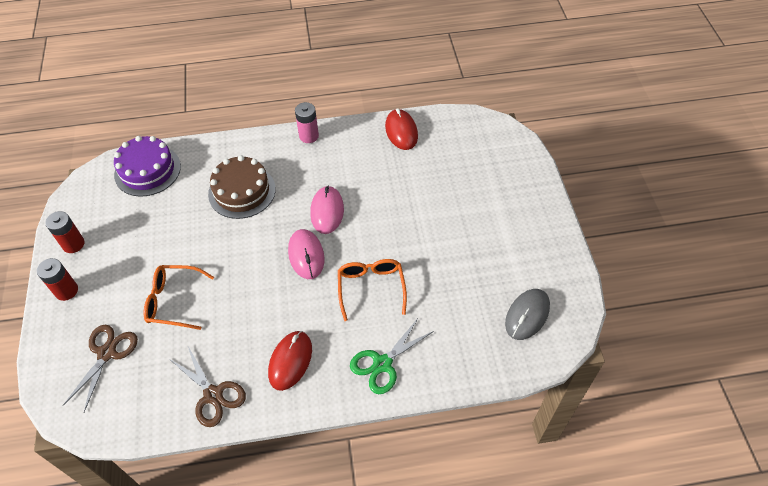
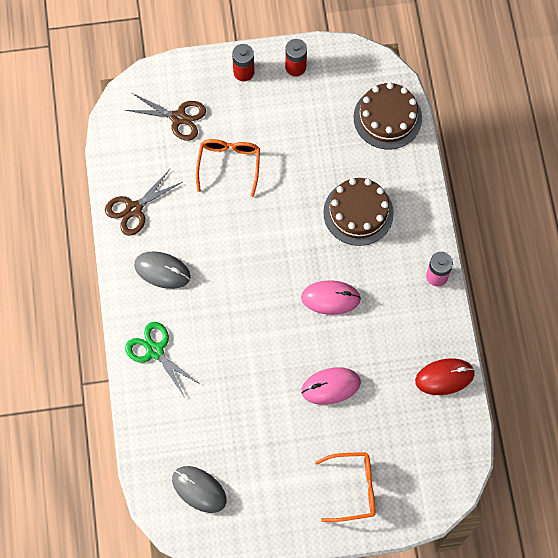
camera: 90 degrees right, 15 degrees up
purple cake [114,136,181,197] -> brown cake [354,82,422,149]
red mouse [268,331,312,391] -> grey mouse [134,251,191,289]
pink mouse [288,229,324,279] -> pink mouse moved to [301,368,361,405]
orange glasses [338,259,407,321] -> orange glasses moved to [315,452,375,522]

